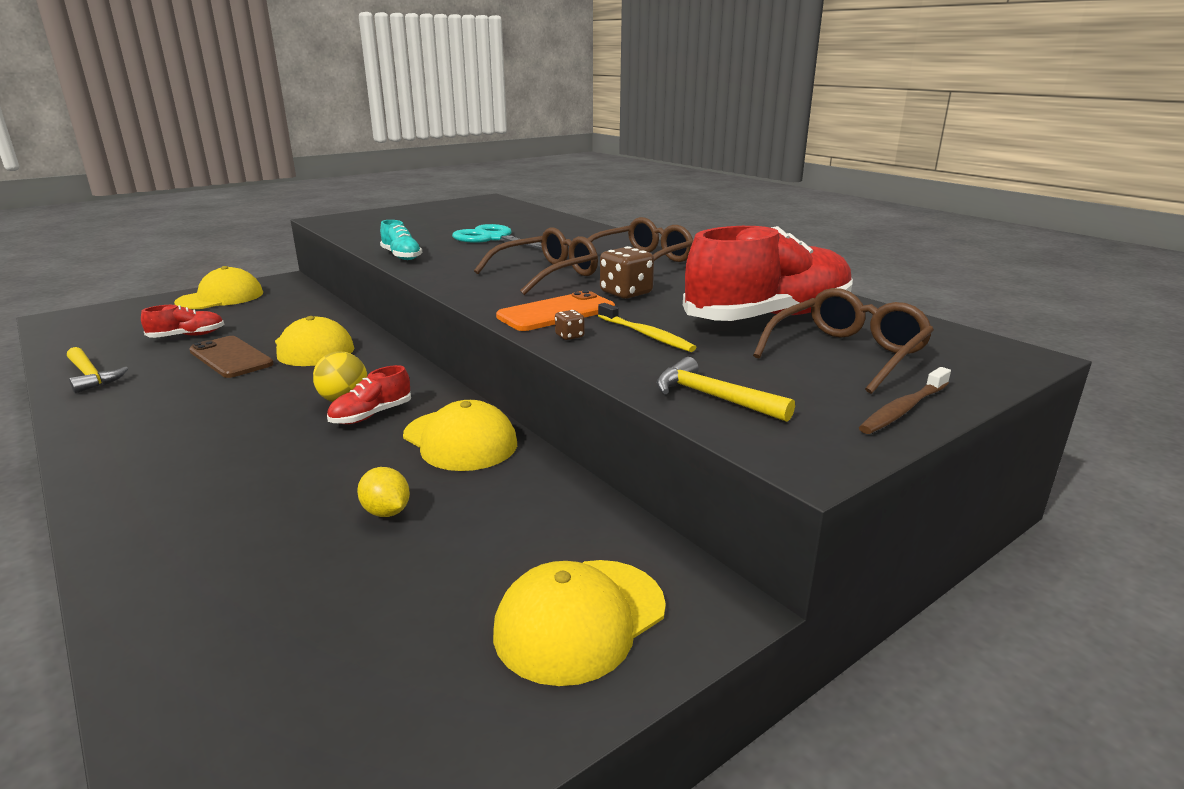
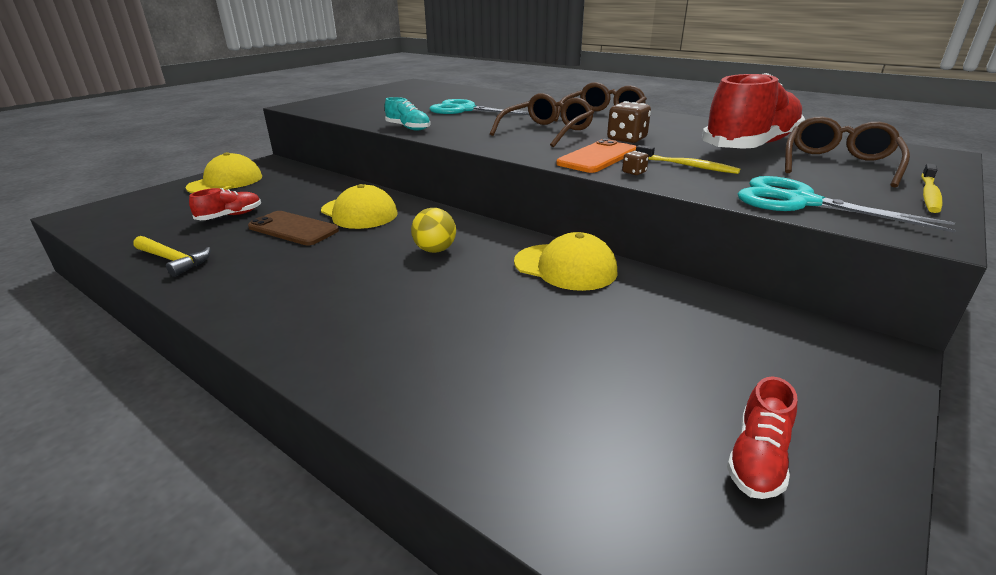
camera: 15 degrees left, 5 degrees up
red shoe [327,365,411,424] -> red shoe moved to [727,376,797,499]
yellow lemon [357,467,410,517] -> none
yellow cap [493,560,666,686] -> none
yellow hammer [656,357,795,422] -> turquoise scissors [738,176,956,233]
brown toothbrush [859,367,951,434] -> yellow toothbrush [921,164,943,213]

